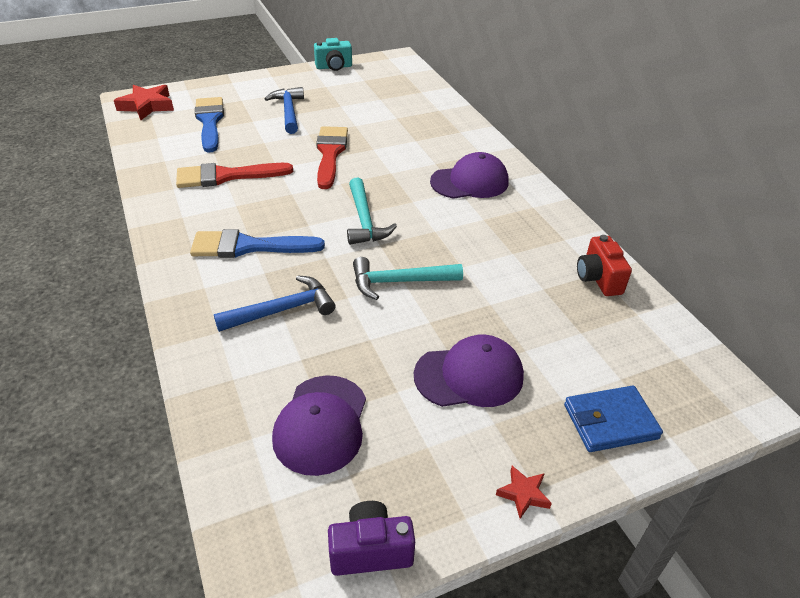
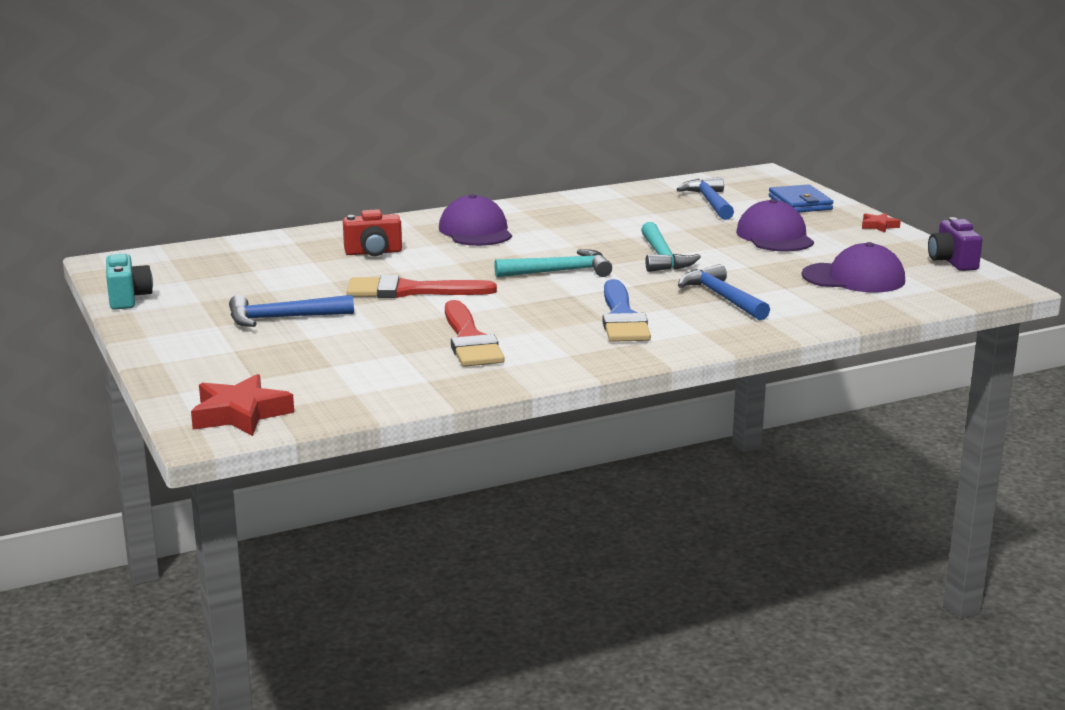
camera: 90 degrees left, 20 degrees down
blue brush [195,97,224,153] -> none
red camera [577,235,632,296] -> red camera moved to [343,209,402,256]
none -> blue hammer [676,177,734,220]

